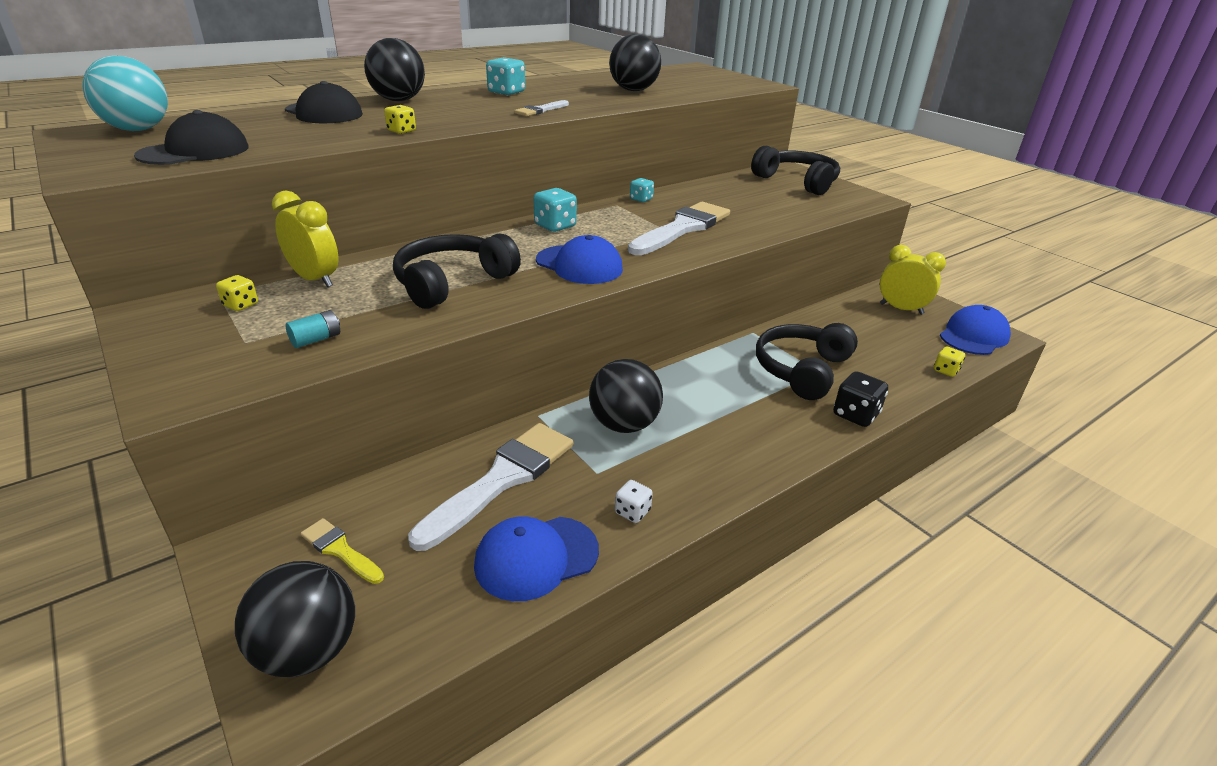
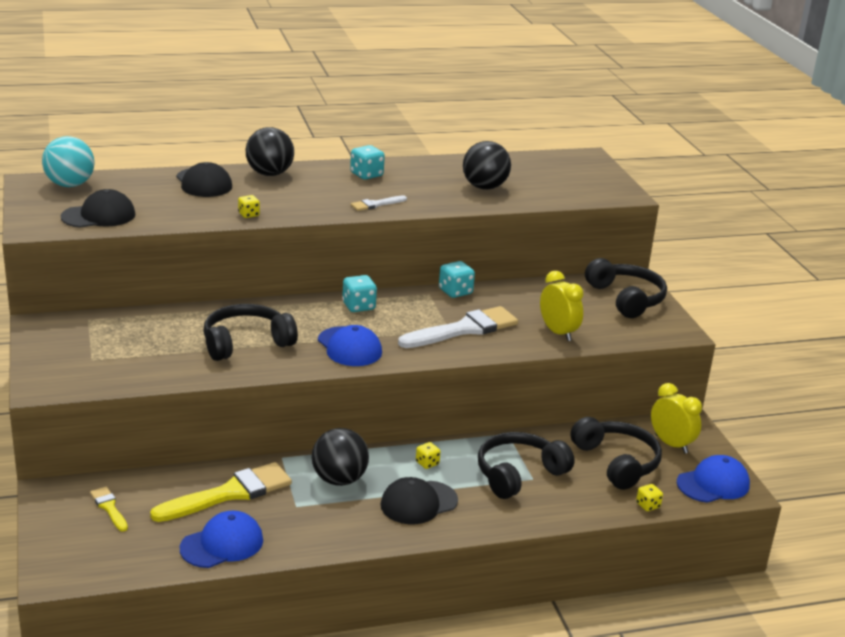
camera: 20 degrees right, 5 degrees down
yellow dice [216,275,258,311] -> yellow dice moved to [416,442,441,469]
black ball [235,561,355,677] -> none
yellow clock [272,191,338,287] -> yellow clock moved to [540,271,583,341]
turquoise battery [285,310,340,348] -> none
white brush [408,423,573,551] -> yellow brush [150,462,292,522]
blue cap [474,516,599,601] -> blue cap turned 150 degrees clockwise [180,511,263,568]
white dice [615,480,653,523] -> none
turquoise dice [630,178,654,202] -> turquoise dice [439,261,475,298], size x1.62
black dice [833,371,888,427] -> none
none -> black cap [381,477,458,525]
none -> black headphones [570,417,662,490]

